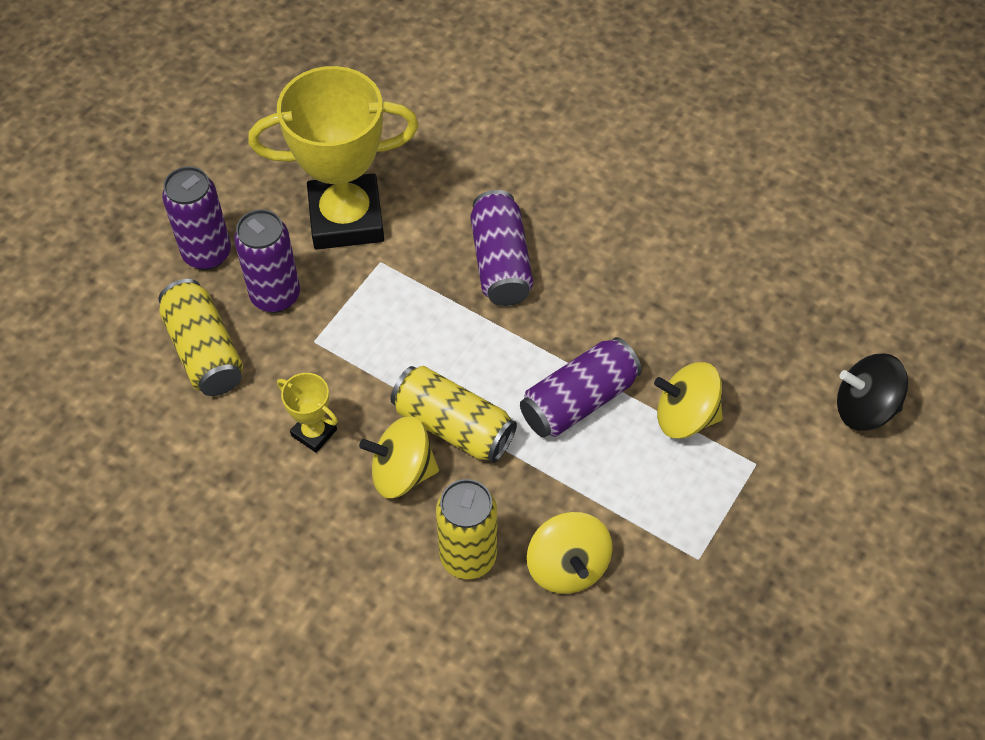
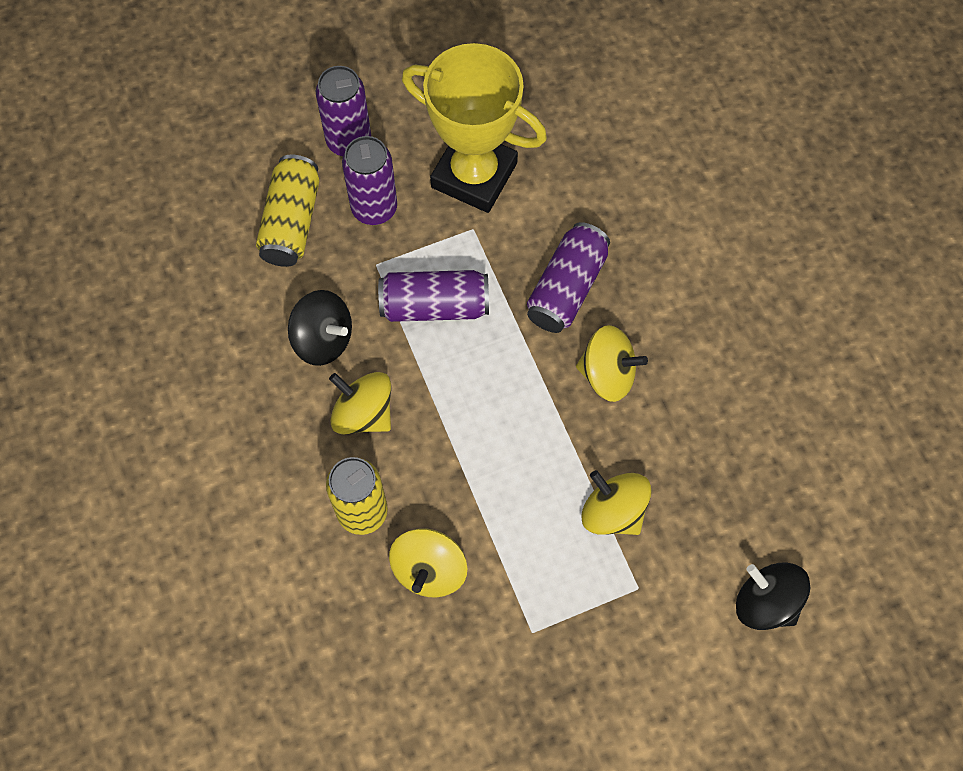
camera: 35 degrees right, 10 degrees up
yellow trophy [277,373,338,453] -> black spinning top [288,290,352,366]
yellow can [391,366,517,463] -> none
purple can [520,337,642,437] -> purple can moved to [378,270,489,322]
none -> yellow spinning top [576,325,648,402]

